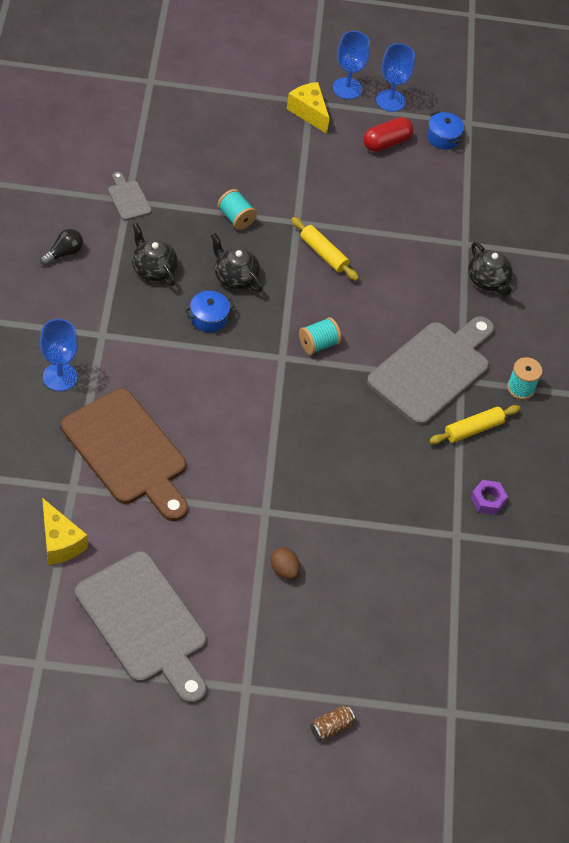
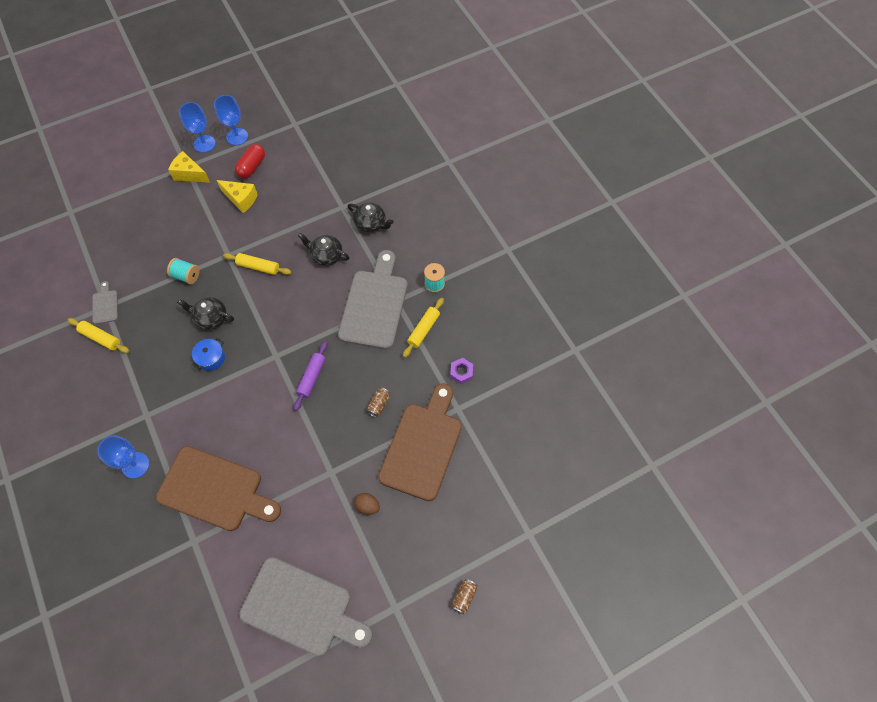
camera: 25 degrees left, 10 degrees up
black light bulb [40,229,83,266] -> none
yellow cheese [42,498,88,565] -> yellow cheese moved to [217,180,258,213]
grey cutting board [108,172,152,220] -> grey cutting board turned 45 degrees clockwise [92,281,118,324]
black teapot [132,223,178,286] -> black teapot moved to [298,233,349,266]
turquoise spool [299,317,341,355] -> none
blue pot [427,111,464,149] -> none
none -> yellow rolling pin [68,318,129,353]
none -> purple rolling pin [294,341,327,411]
none -> brown can [367,387,390,417]
none -> brown cutting board [378,383,462,501]

